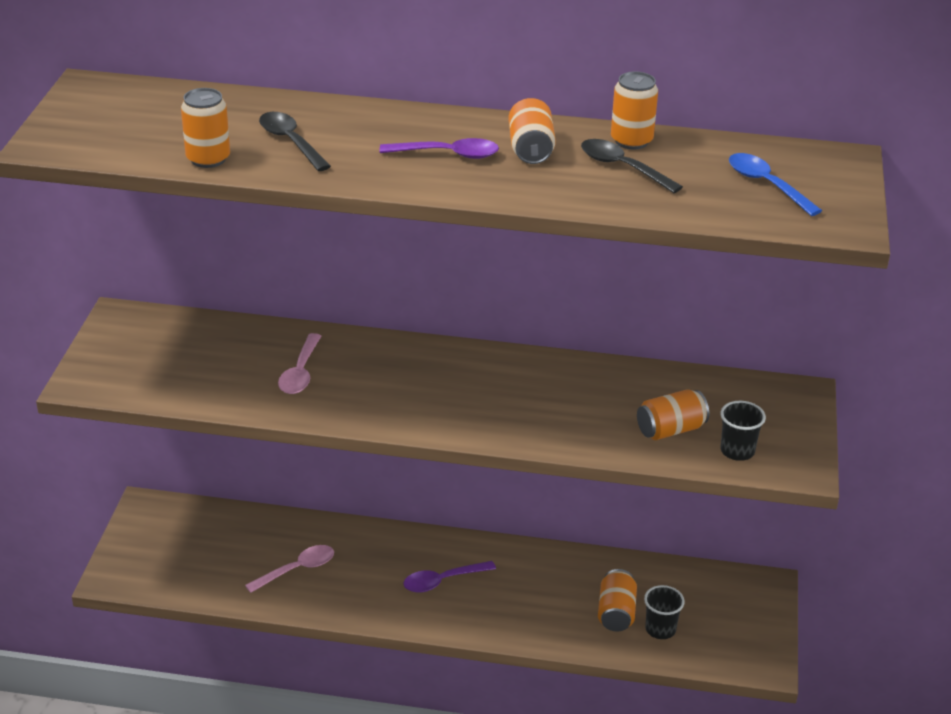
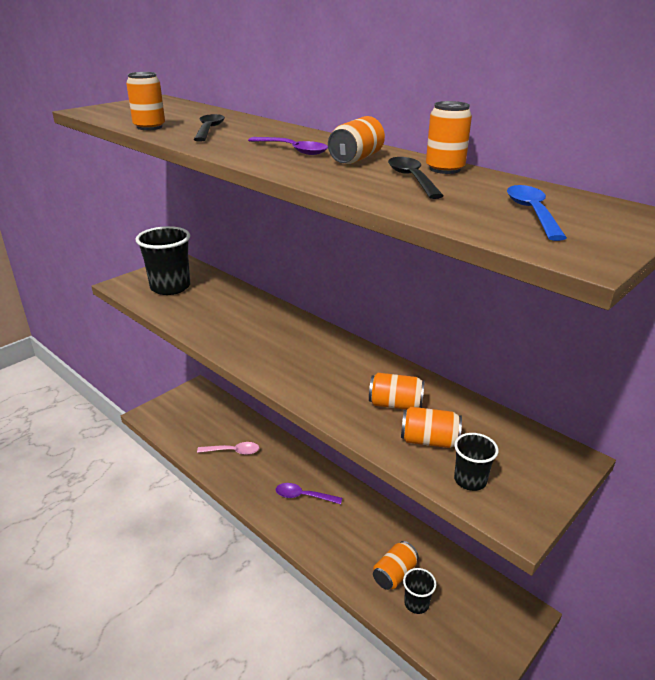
camera: 35 degrees right, 5 degrees down
pink spoon [278,333,321,394] -> none
none -> black cup [135,226,190,295]
none -> orange can [369,373,425,410]

